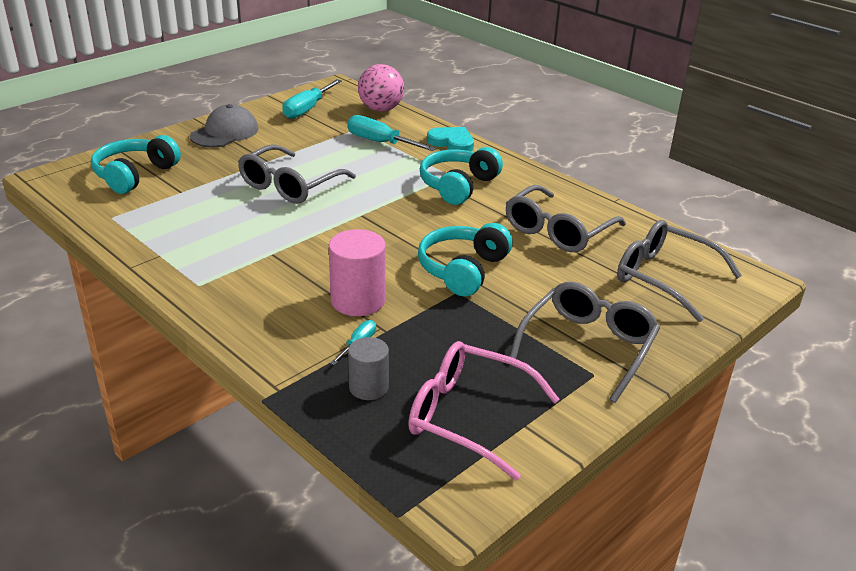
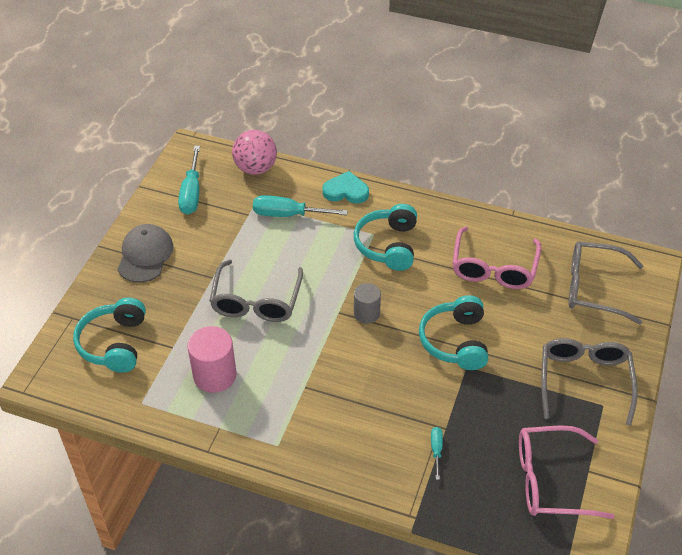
camera: 25 degrees left, 15 degrees up
pink cylinder [329,229,386,316] -> pink cylinder moved to [187,326,237,393]
grey cylinder [348,337,389,400] -> grey cylinder moved to [354,283,381,324]
grey glasses [506,185,626,252] -> pink glasses [452,227,541,289]

